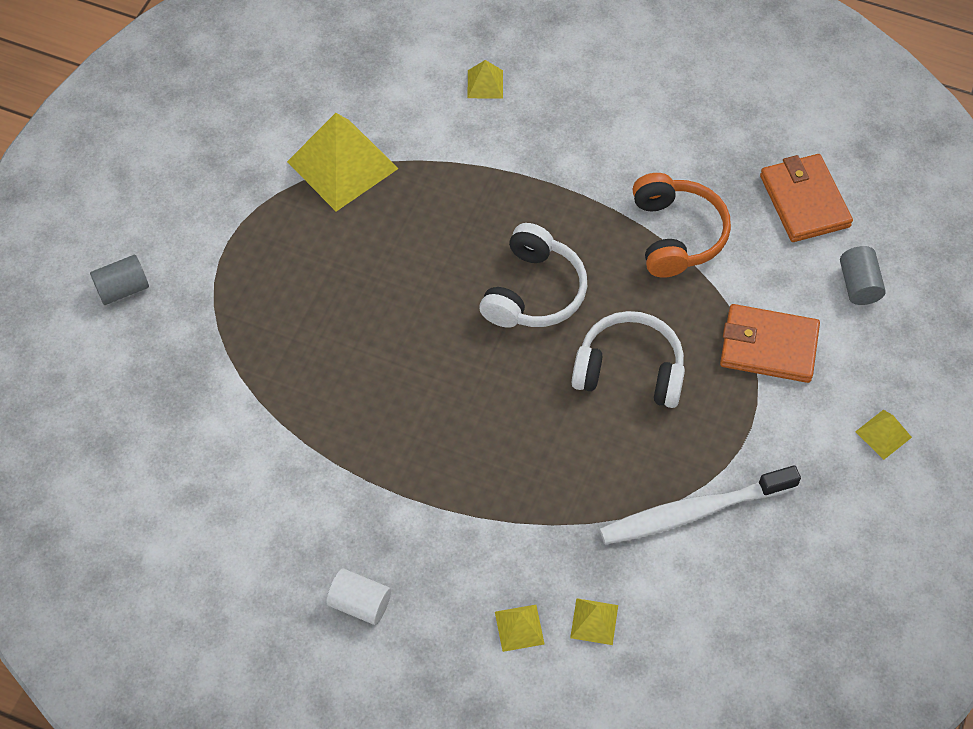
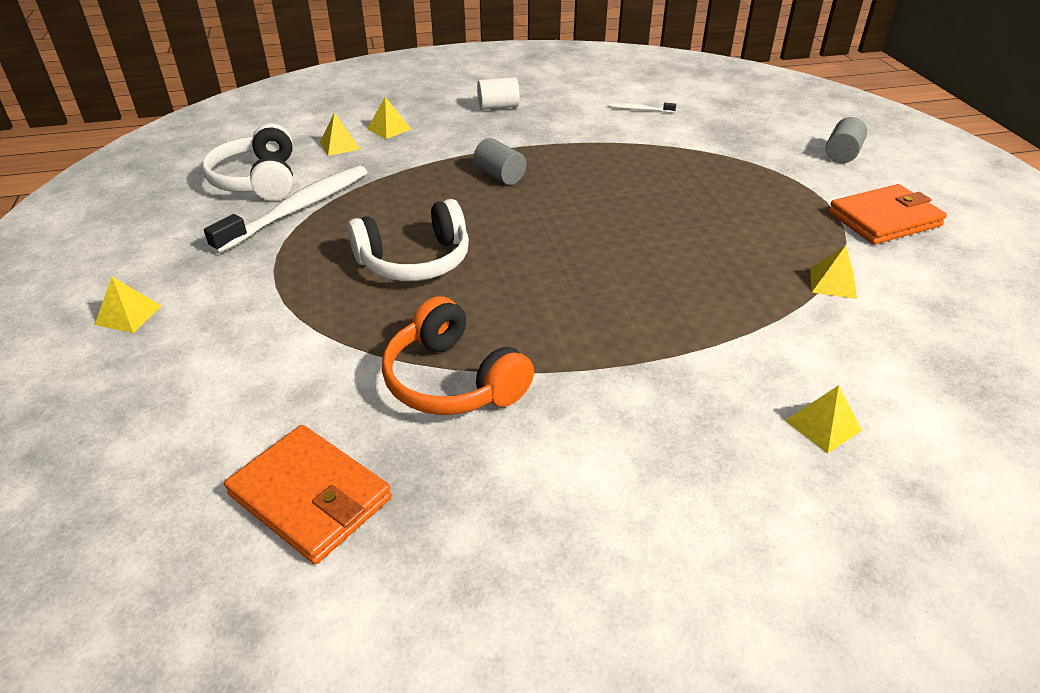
camera: 145 degrees right, 20 degrees down
yellow pyramid [287,113,399,211] -> yellow pyramid [810,245,857,299], size x0.46
white headphones [479,223,587,328] -> white headphones moved to [202,123,293,201]
orange wallet [720,304,820,383] -> orange wallet moved to [829,184,947,244]
grey cylinder [840,246,886,305] -> grey cylinder moved to [474,138,526,185]
none -> white toothbrush [609,103,676,113]

